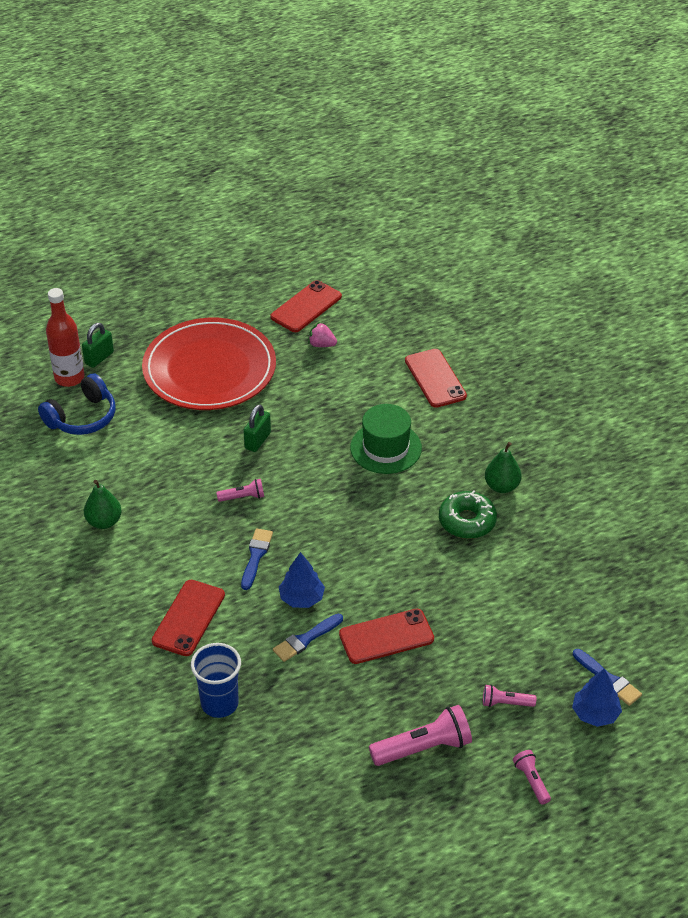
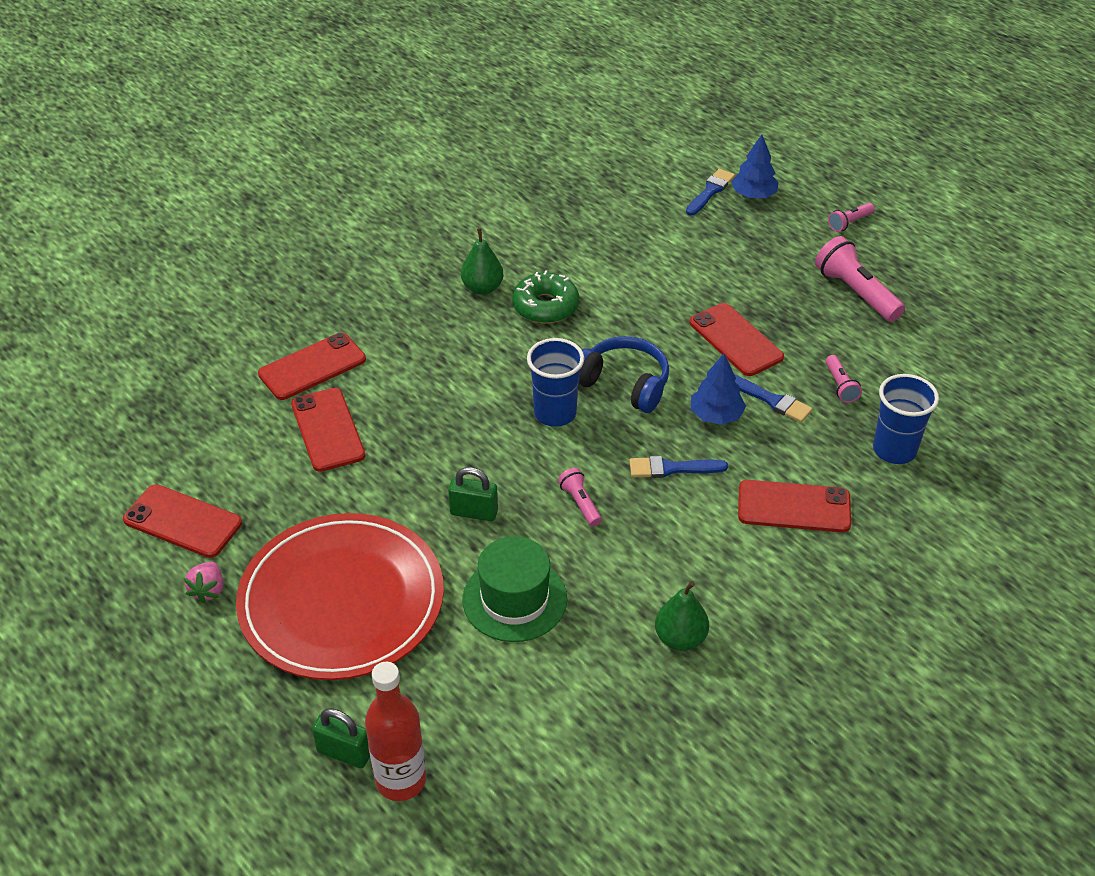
camera: 105 degrees left, 0 degrees up
blue headphones [38,373,115,435] -> blue headphones moved to [578,336,669,413]
pink strawberry [308,322,337,347] -> pink strawberry moved to [183,562,223,604]
green hat [350,404,422,474] -> green hat moved to [463,536,567,642]
pink flashlight [483,685,536,707] -> pink flashlight moved to [826,355,862,403]
none -> red phone [291,388,365,472]
none -> blue cup [527,338,584,427]

